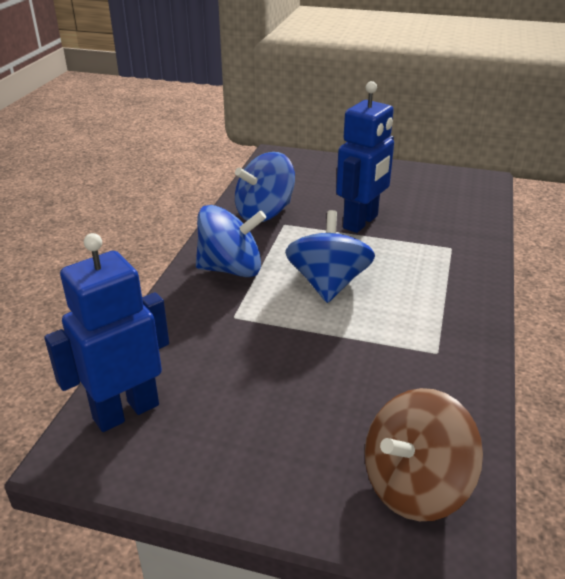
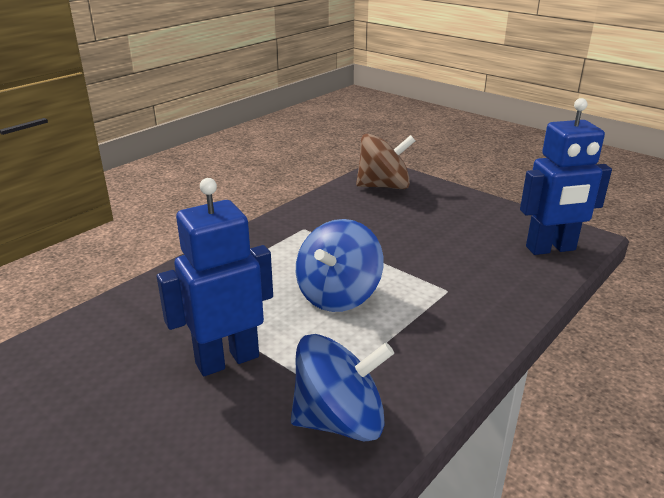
camera: 155 degrees left, 5 degrees down
blue spinning top [196,205,266,277] -> none

